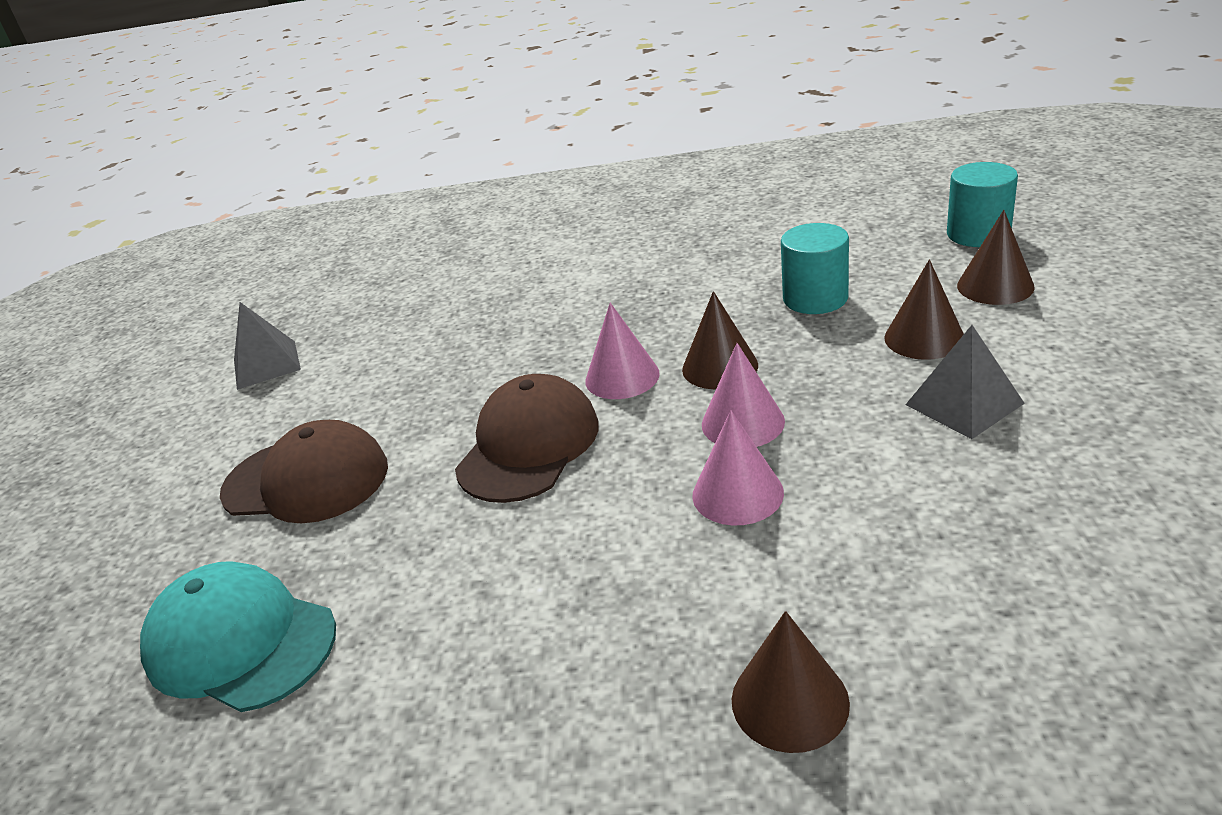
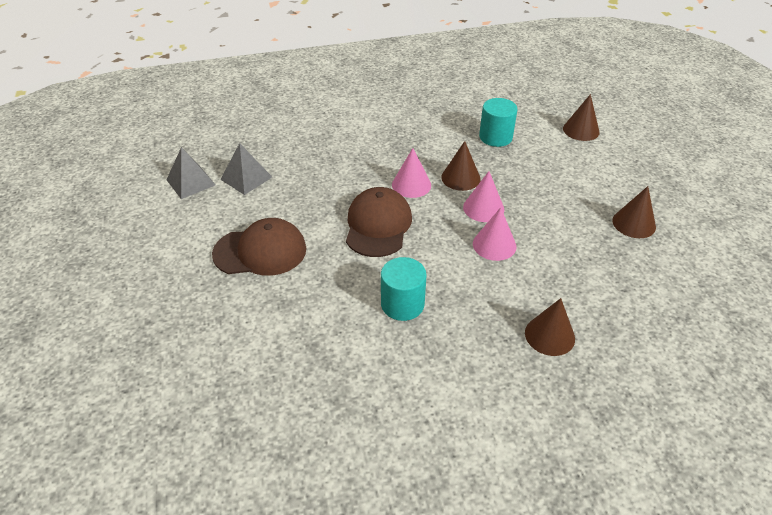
camera: 20 degrees left, 10 degrees up
turquoise cap [140,561,336,712] -> none
brown cone [884,260,964,360] -> brown cone moved to [612,186,656,238]
grey pyramid [906,325,1025,439] -> grey pyramid moved to [220,143,272,195]
turquoise cylinder [947,162,1018,247] -> turquoise cylinder moved to [381,257,427,321]

